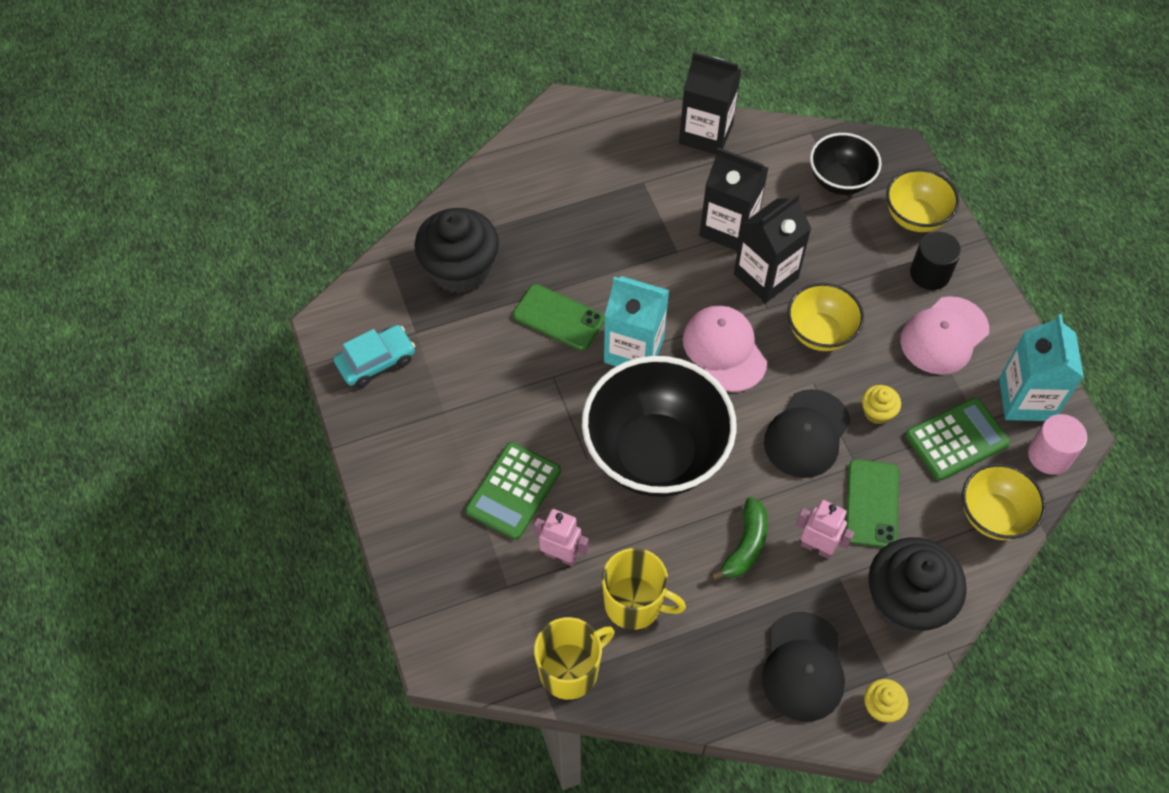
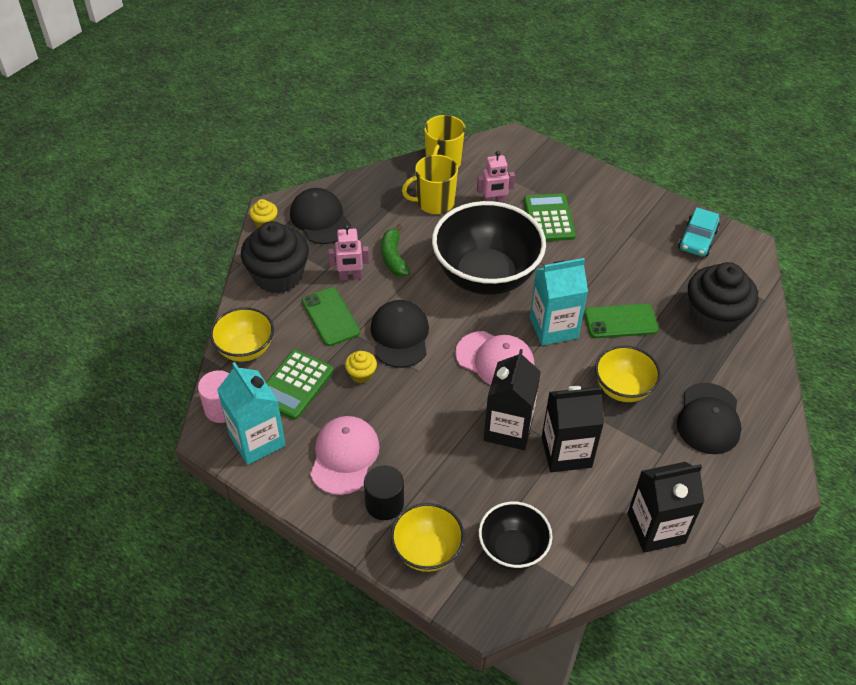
camera: 145 degrees right, 10 degrees down
yellow bowl [788,283,864,351] -> yellow bowl moved to [595,345,661,402]
none -> black cap [677,383,742,454]

